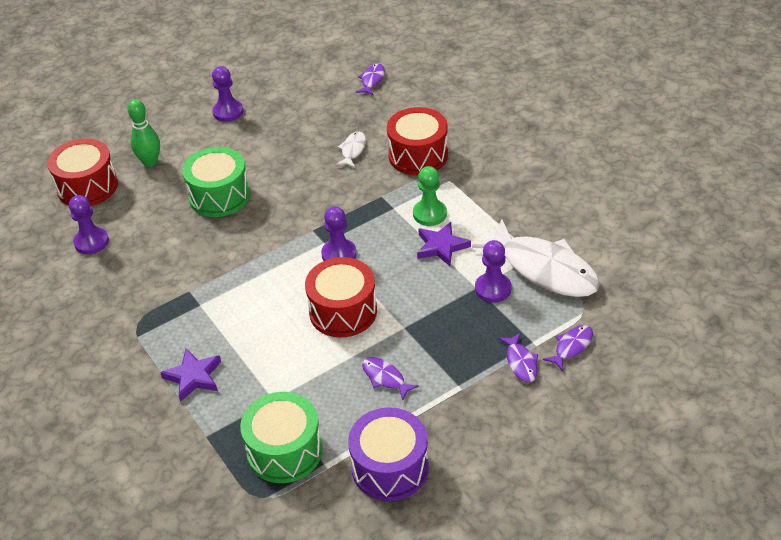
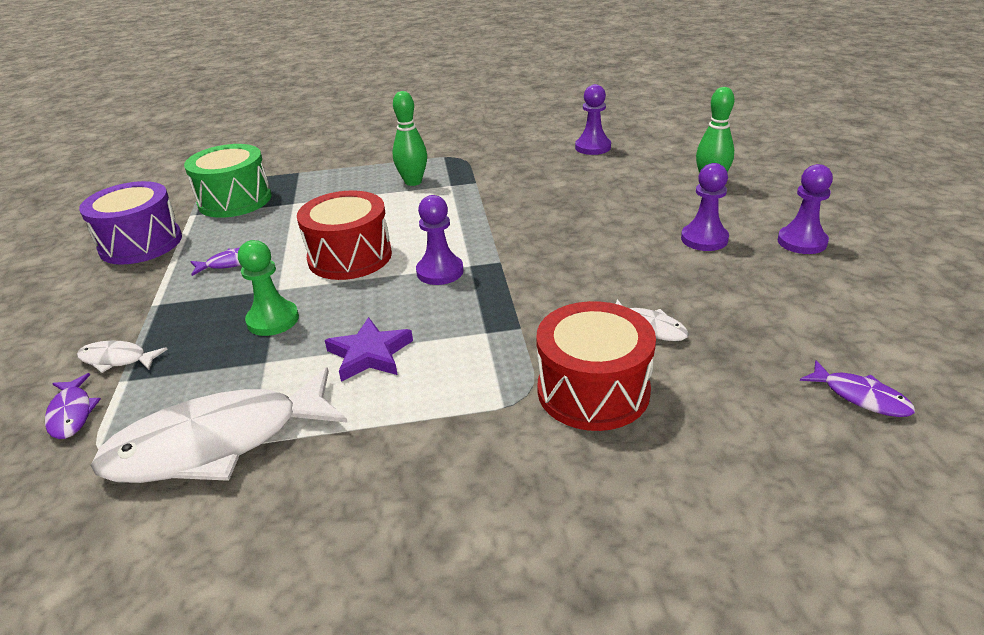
camera: 115 degrees right, 10 degrees down
red drum [47,138,118,206] -> none
purple star [160,349,221,402] -> none
green drum [182,147,250,217] -> none
green pawn [413,166,447,226] -> green pawn moved to [238,240,299,336]
purple pawn [475,240,512,303] -> purple pawn moved to [681,163,729,251]
purple fish [499,333,538,382] -> white fish [77,341,168,373]
none -> green bowling pin [392,91,427,186]

